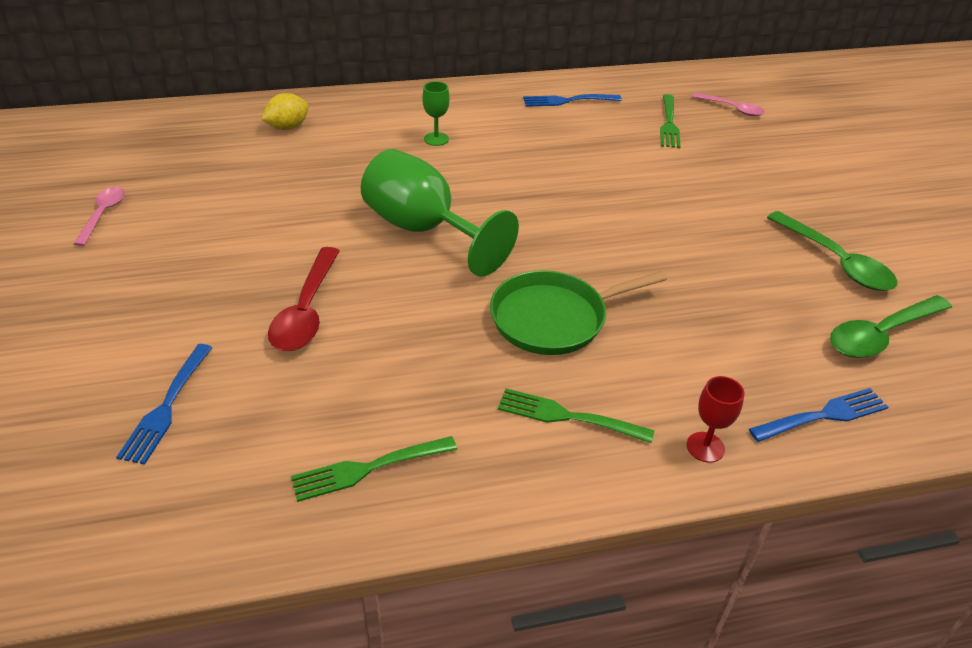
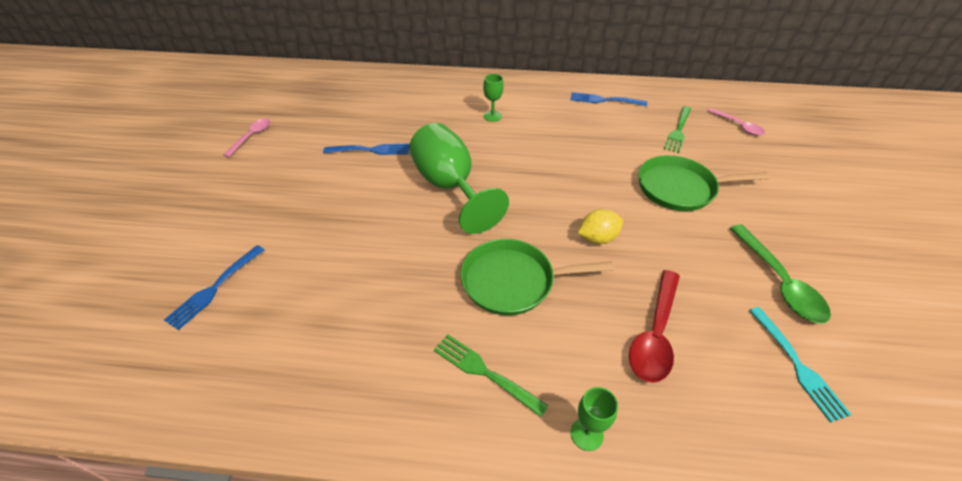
camera: 20 degrees right, 5 degrees up
yellow lemon [262,93,309,130] -> yellow lemon moved to [578,209,623,244]
red spoon [268,247,340,351] -> red spoon moved to [629,270,680,383]
green fork [291,436,457,502] -> none
red goblet [687,376,744,463] -> green goblet [571,387,618,451]
blue fork [749,388,888,442] -> blue fork moved to [323,144,410,155]
green spoon [830,295,952,358] -> turquoise fork [749,307,852,422]
none -> green pan [638,155,770,211]

